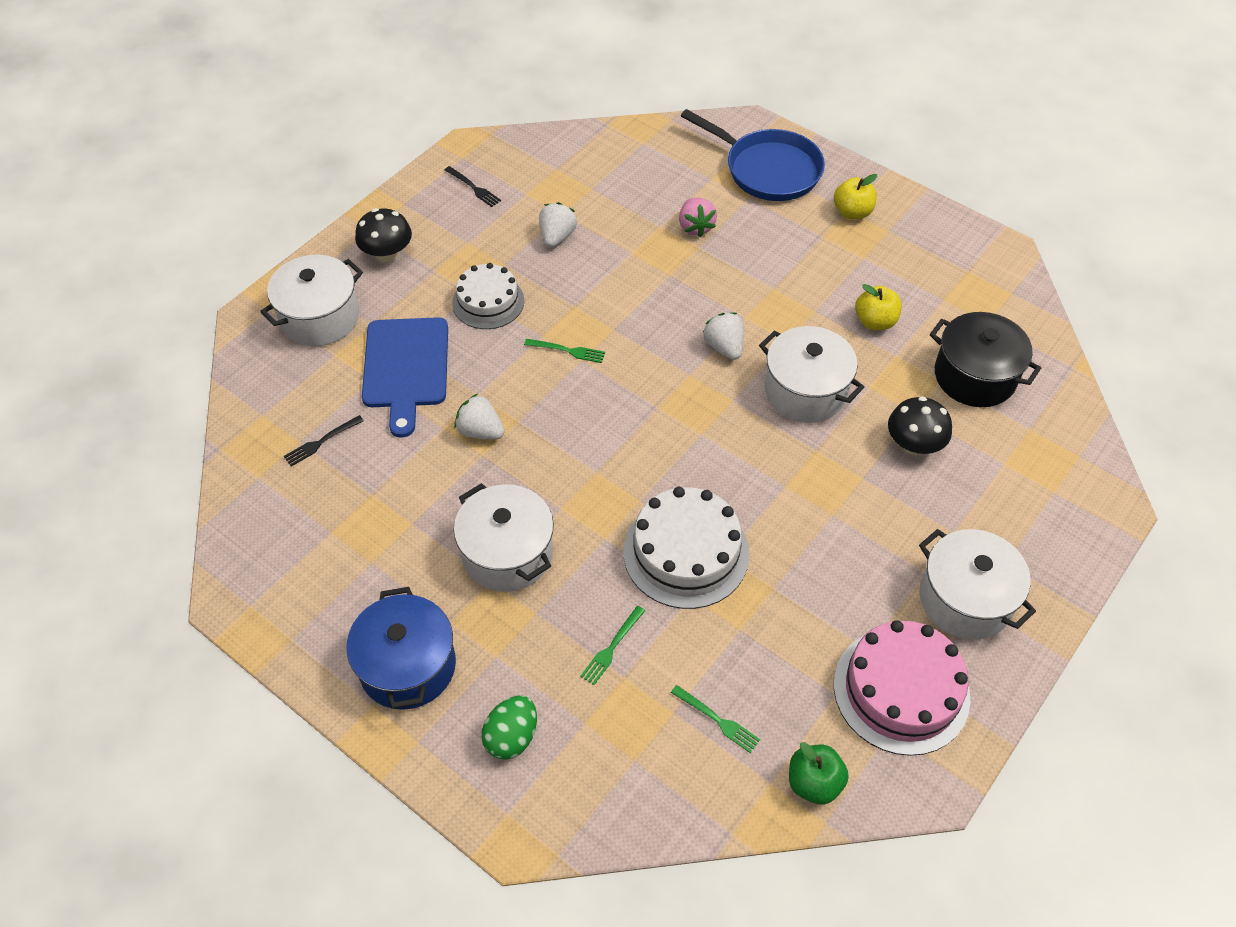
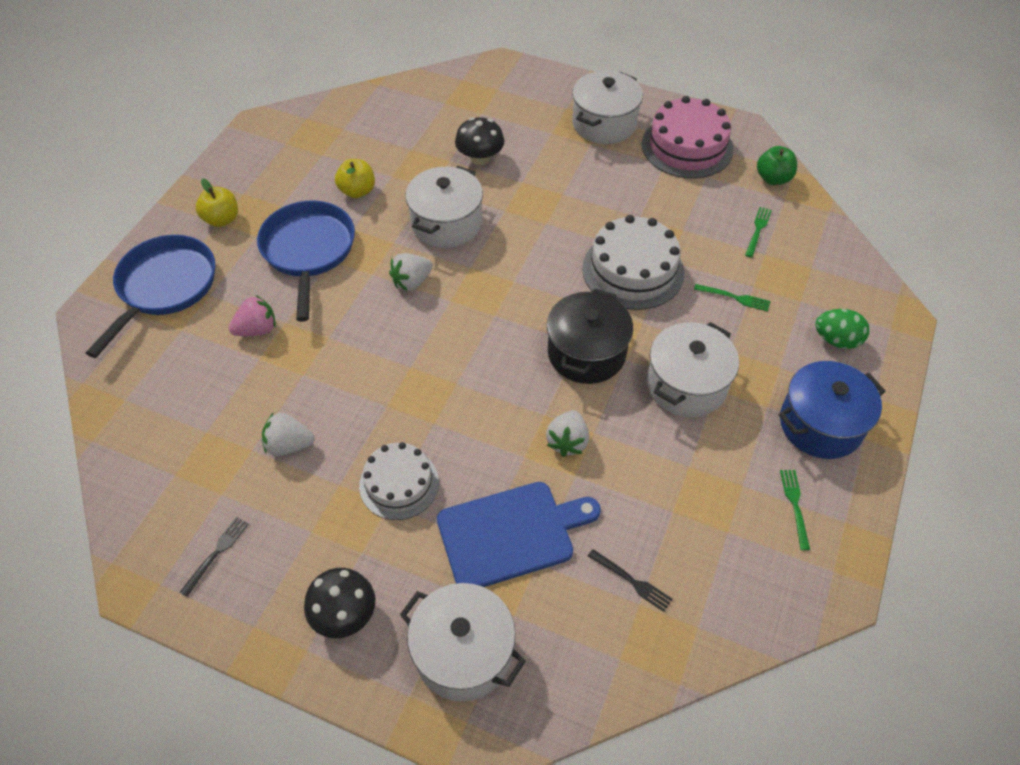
camera: 105 degrees left, 0 degrees up
green fork [524,339,605,363] -> green fork moved to [780,470,810,550]
black pot [930,312,1041,407] -> black pot moved to [547,288,633,384]
none -> blue pan [257,201,355,322]

